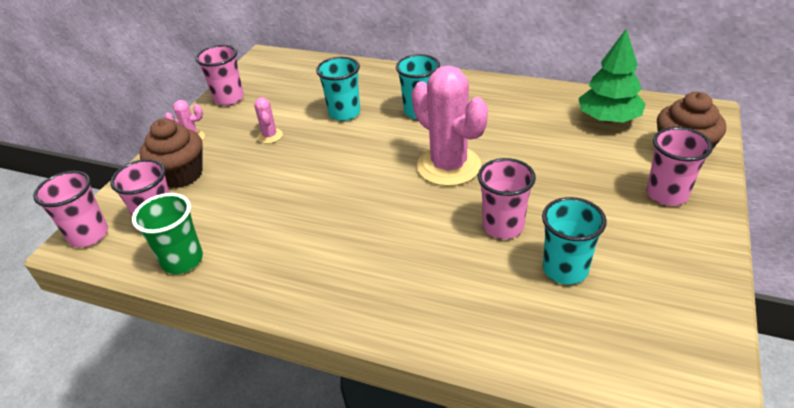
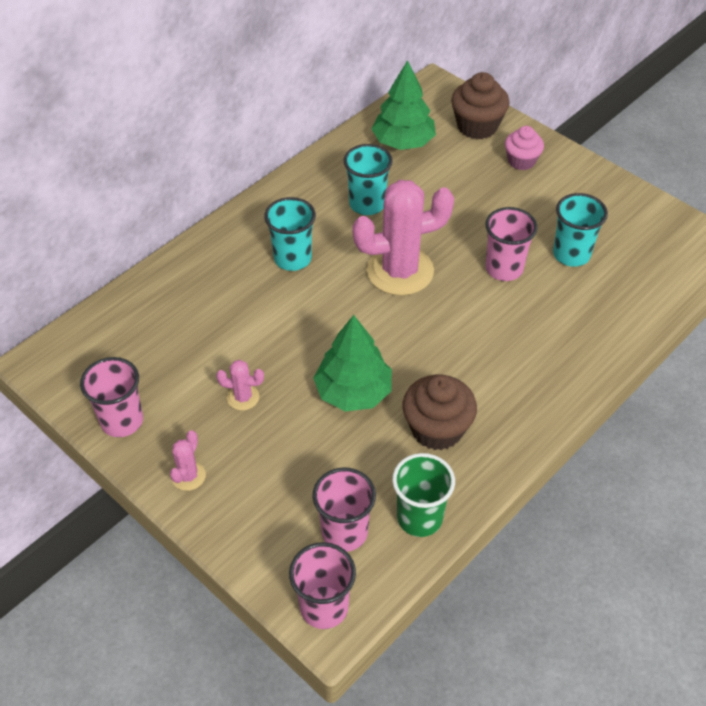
camera: 70 degrees left, 10 degrees up
brown cupcake [139,118,203,188] -> brown cupcake moved to [403,375,477,450]
turquoise cup [316,57,360,121] -> turquoise cup moved to [343,144,393,215]
pink cup [647,127,713,206] -> pink cupcake [505,126,544,170]
none -> green tree [313,315,392,411]

